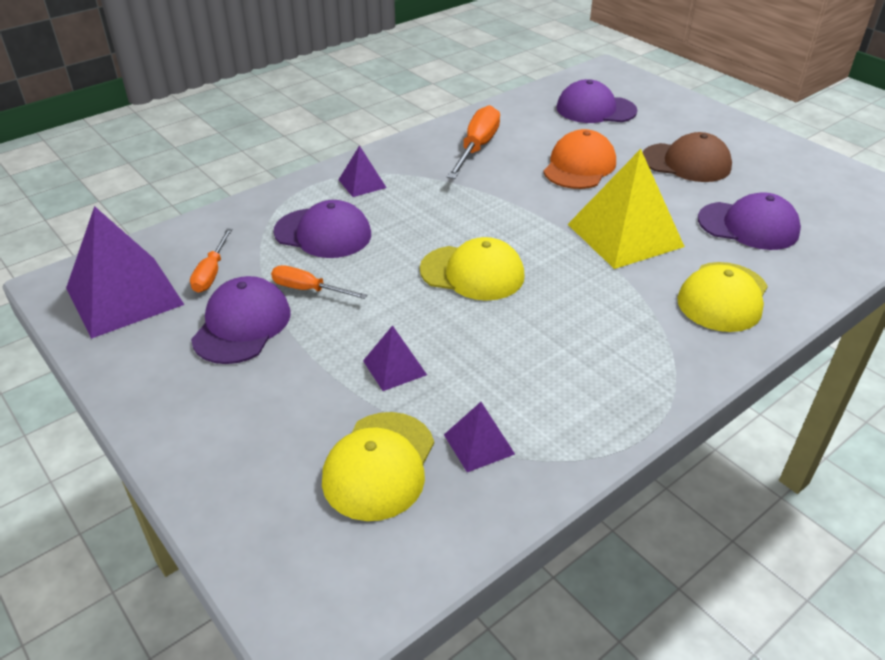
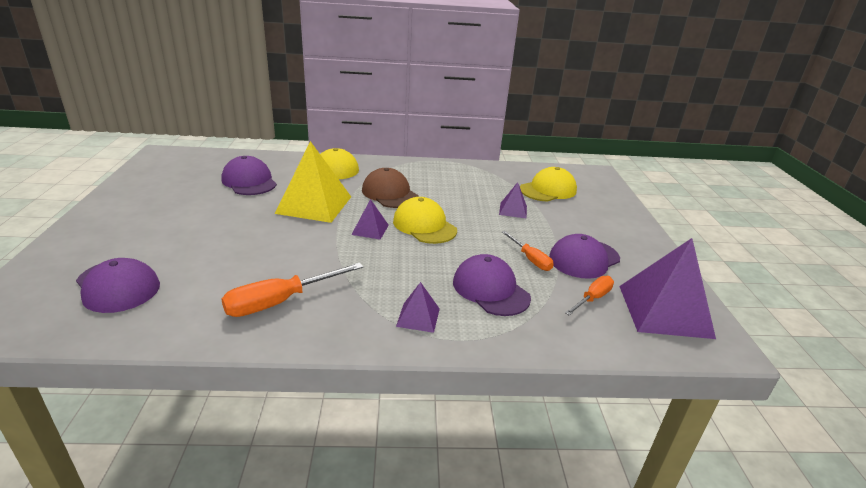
camera: 145 degrees left, 10 degrees down
purple pyramid [444,402,515,472] -> purple pyramid moved to [351,199,389,239]
orange cap [543,129,616,189] -> none
brown cap [642,132,732,182] -> brown cap moved to [362,168,419,208]

